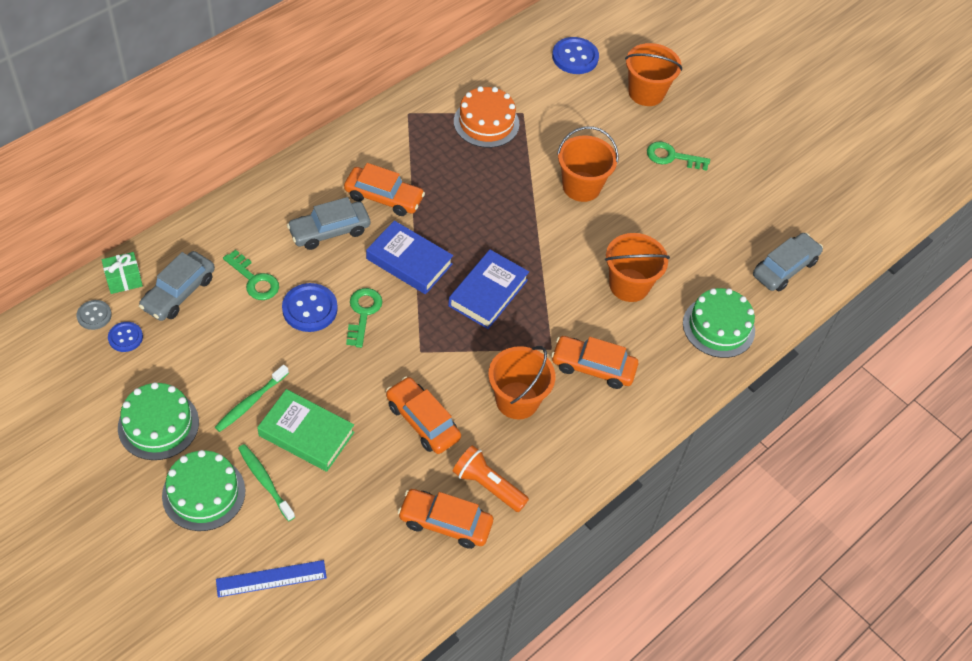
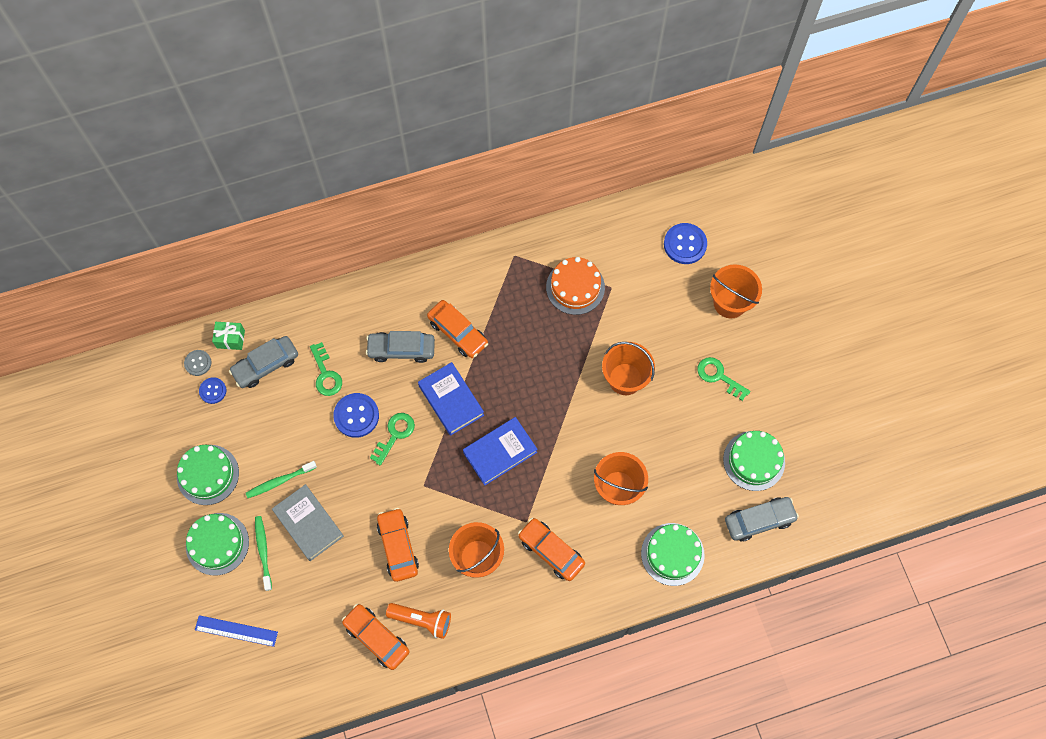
camera: 30 degrees right, 15 degrees up
green book [257,389,354,472] -> grey book [272,484,344,561]
orange flashlight [453,445,529,512] -> orange flashlight turned 135 degrees clockwise [386,603,451,639]
none -> green cake [723,431,785,491]

